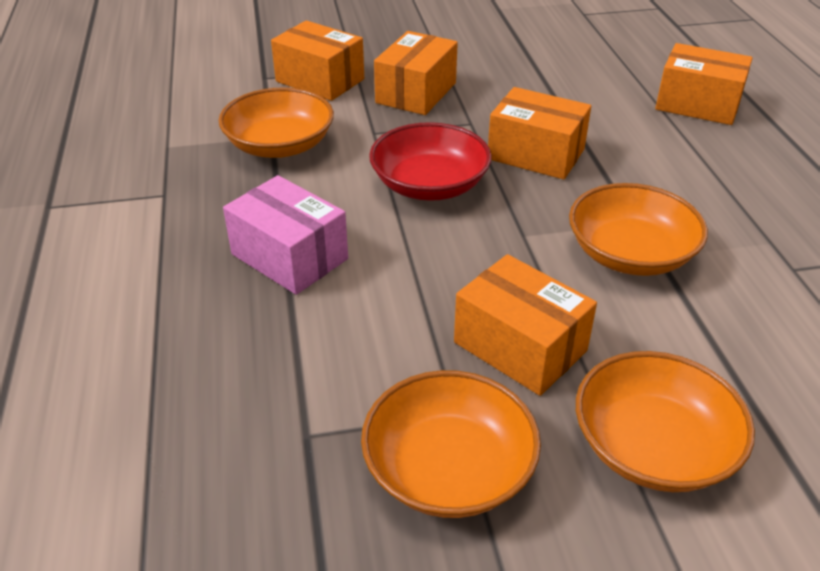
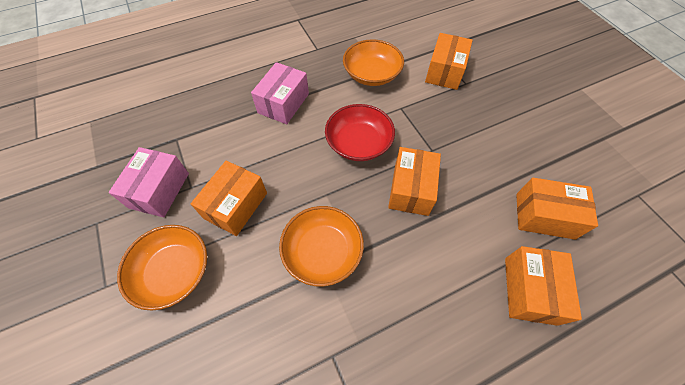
camera: 75 degrees right, 20 degrees up
orange bowl [361,370,541,518] -> pink box [108,147,189,217]
orange box [374,31,458,115] -> orange box moved to [516,178,598,240]

